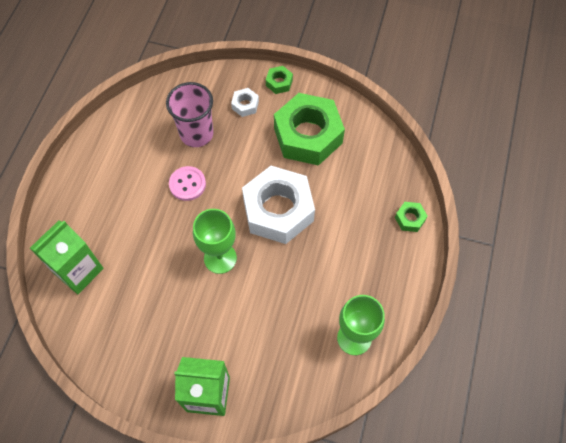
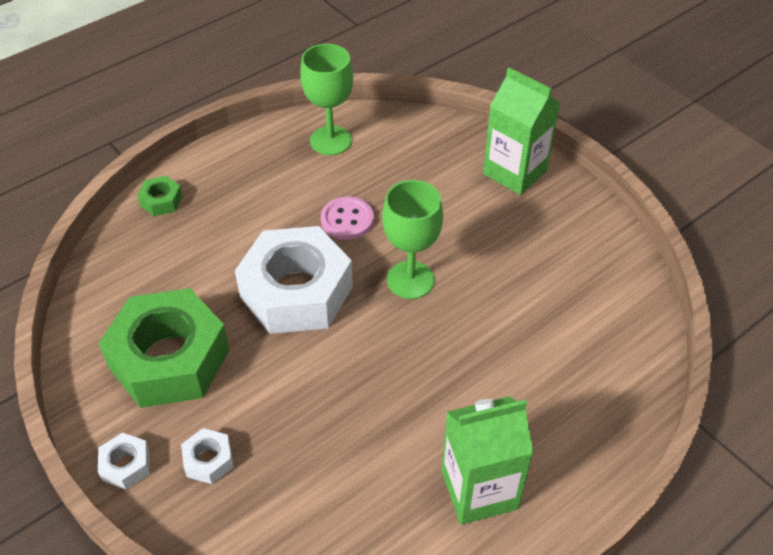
camera: 145 degrees left, 15 degrees down
green carton [30,220,104,294] -> green carton moved to [442,396,534,525]
pink cup [166,82,214,147] -> none
pink button [169,166,206,201] -> pink button moved to [321,196,374,240]
green nut [266,66,293,94] -> white nut [98,433,150,489]

